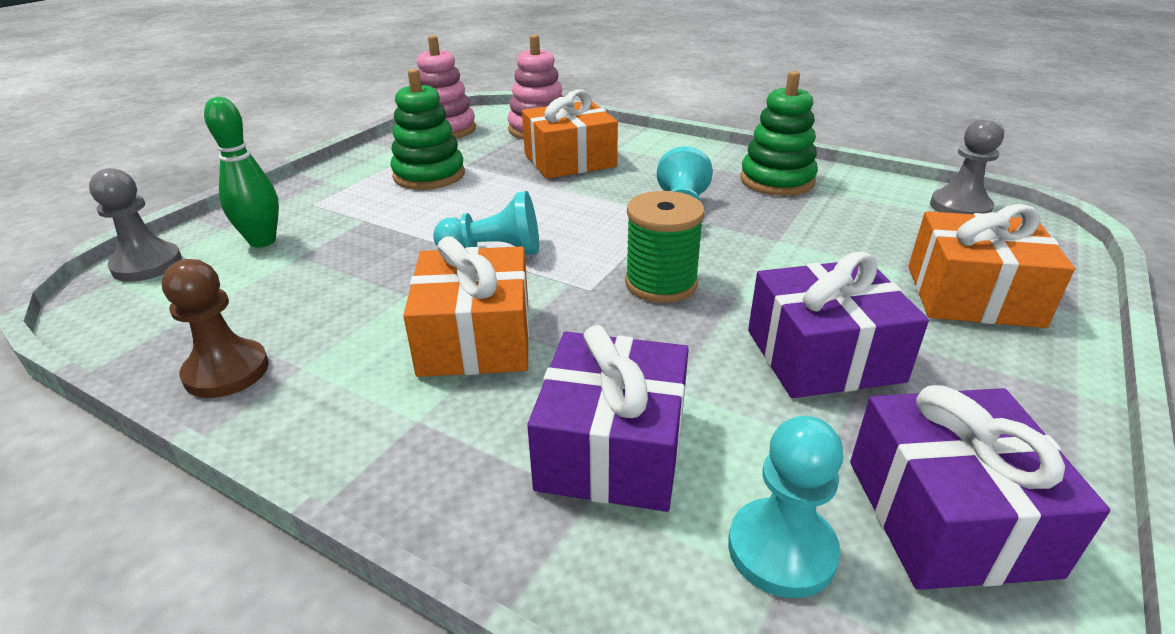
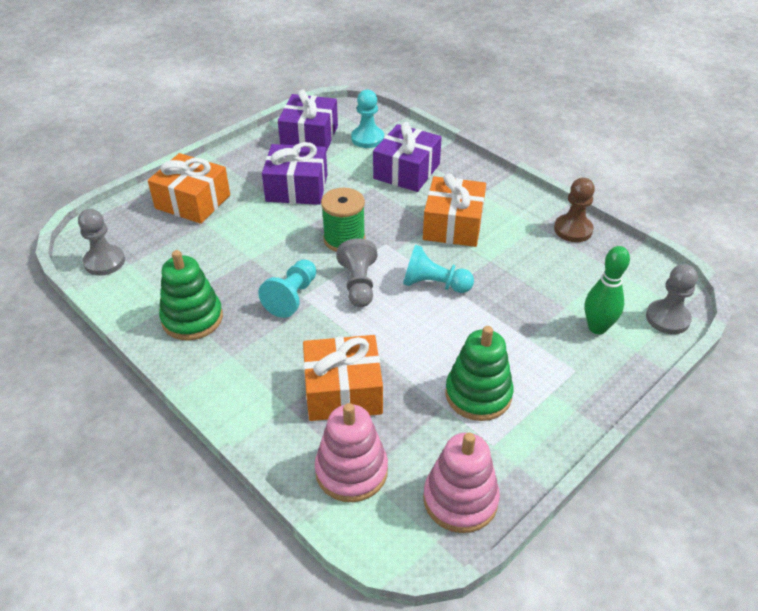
camera: 165 degrees left, 10 degrees up
none -> grey pawn [336,238,377,307]

